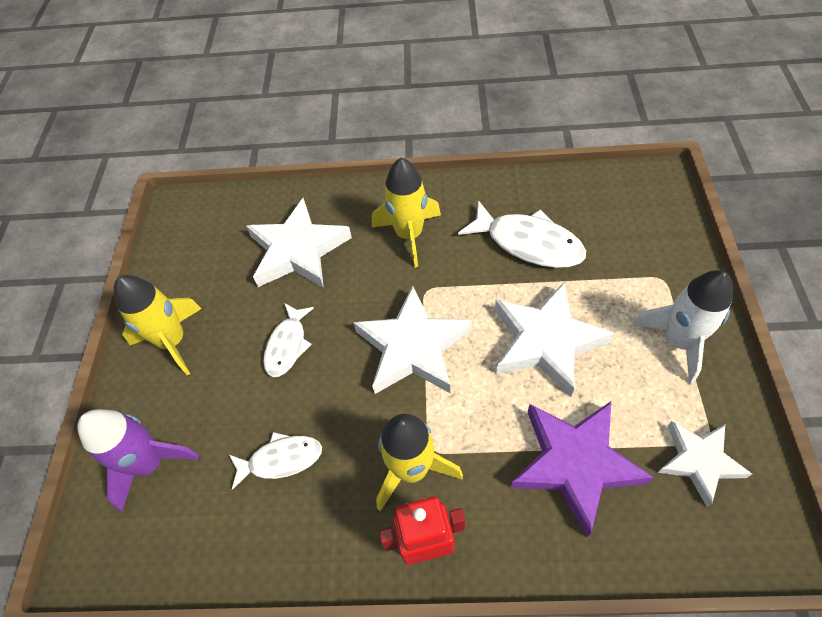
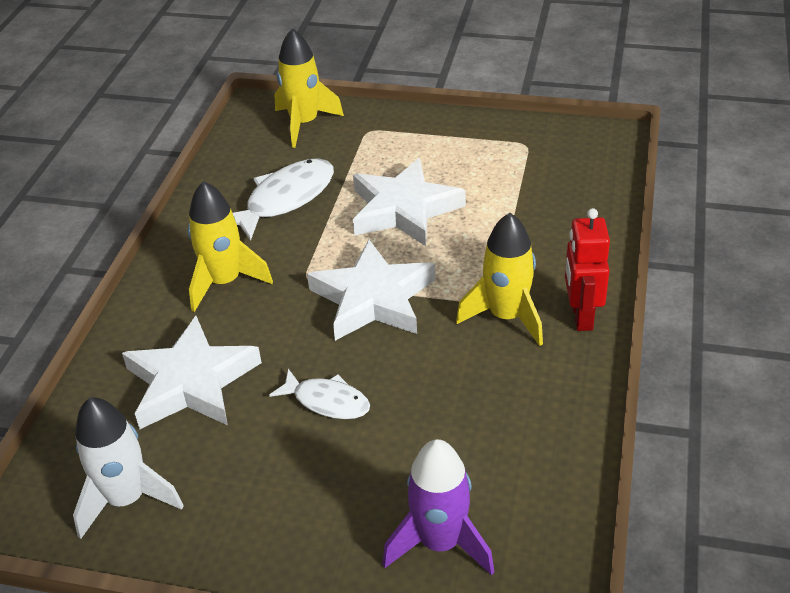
camera: 80 degrees left, 15 degrees down
yellow rocket [114,275,202,375] -> yellow rocket moved to [274,28,344,148]
white fish [229,432,322,490] -> none
purple star [510,402,654,537] -> none
white rocket [632,270,733,384] -> white rocket moved to [73,397,184,539]
white star [657,421,752,507] -> none

